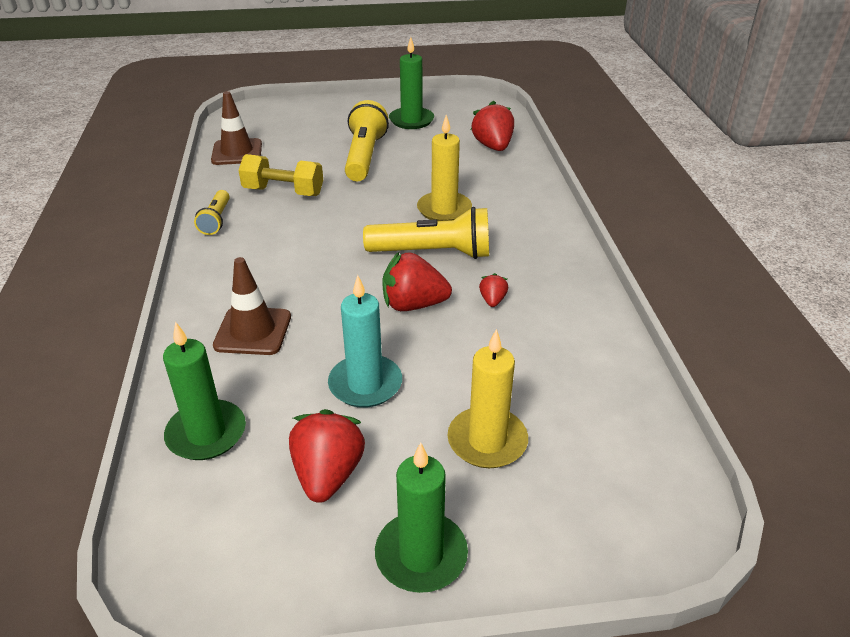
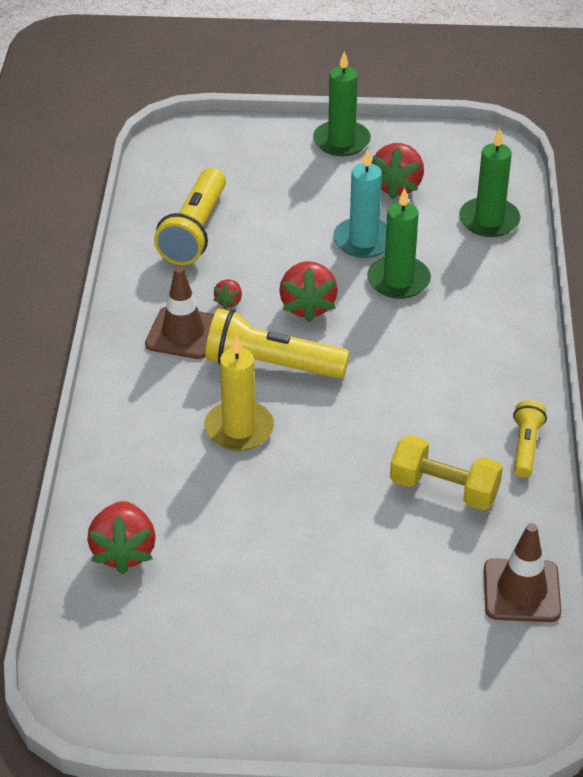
camera: 170 degrees left, 5 degrees up
brown traffic cone [213,257,291,355] -> brown traffic cone moved to [145,267,214,359]
yellow flashlight [345,100,389,181] -> yellow flashlight moved to [154,168,226,265]
red strawberry [382,252,452,311] -> red strawberry turned 75 degrees clockwise [279,261,338,323]
green candle [389,37,434,129] -> green candle moved to [367,187,431,299]
yellow candle [448,329,528,468] -> none

